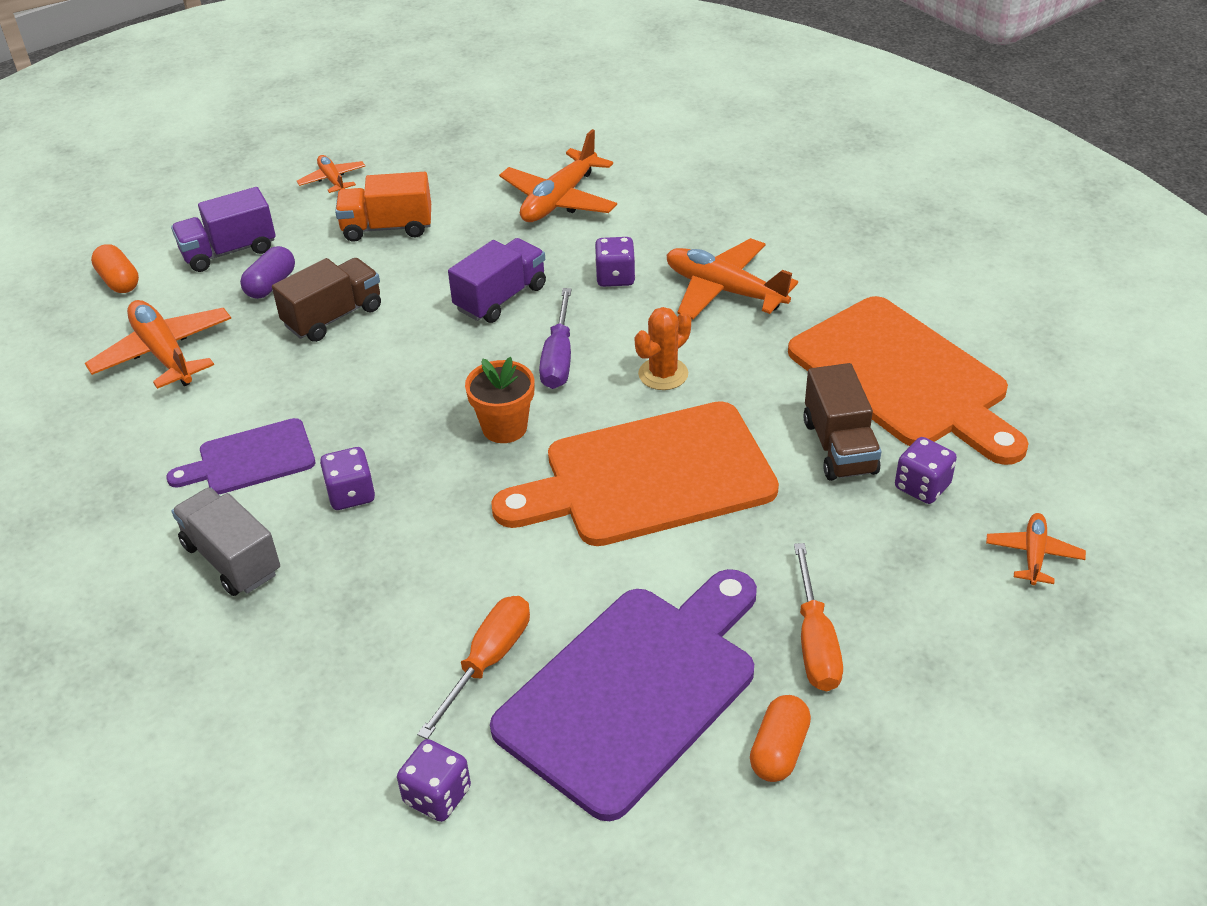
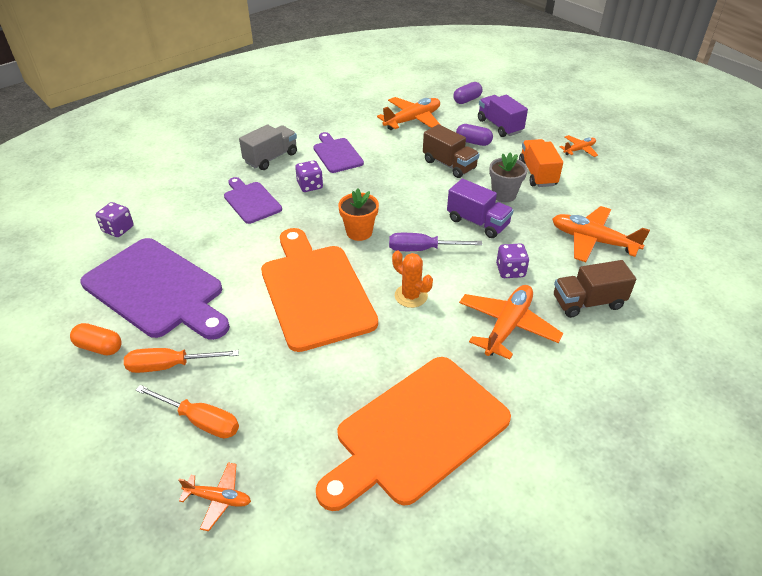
camera: 85 degrees right, 0 degrees up
orange capsule [91,244,139,293] -> purple capsule [453,82,482,104]
orange screwdriver [417,596,530,739] -> orange screwdriver moved to [136,385,239,439]
brown truck [803,363,881,481] -> brown truck moved to [554,260,636,318]
purple dice [895,437,957,504] -> none
none -> purple cutting board [224,177,282,224]
none -> grey flower pot [489,152,528,202]

